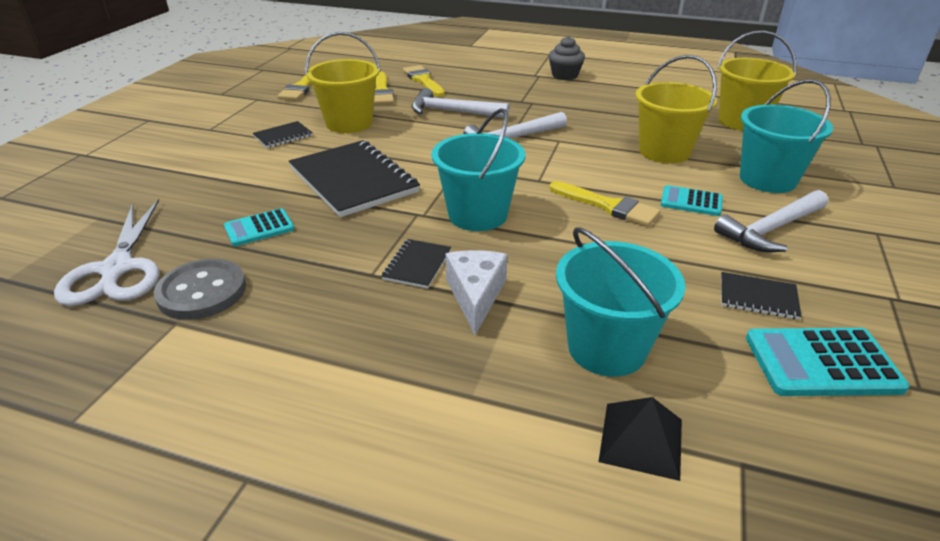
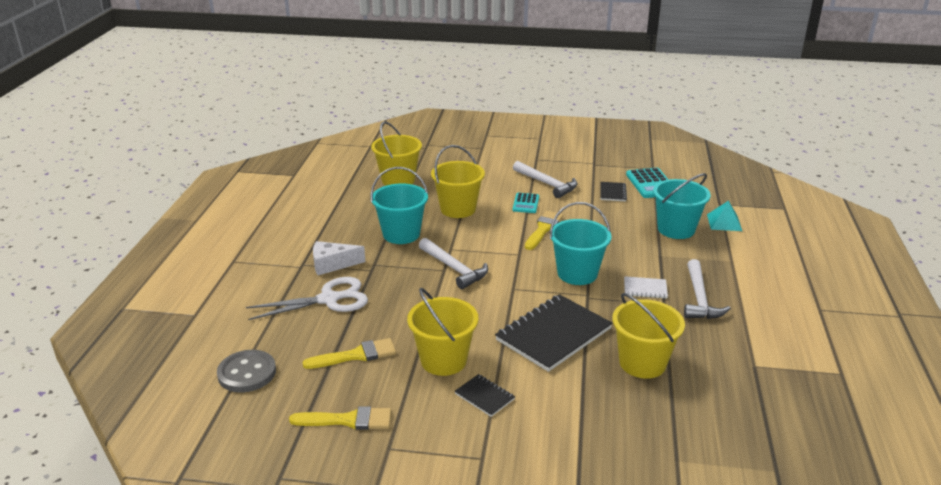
camera: 100 degrees left, 5 degrees down
white scissors [54,199,159,306] -> white scissors moved to [246,277,368,320]
grey button [154,259,246,320] -> grey button moved to [217,350,276,393]
turquoise calculator [224,208,294,246] -> yellow bucket [612,293,685,379]
black notebook [381,239,451,289] -> white notebook [624,276,668,299]
yellow brush [403,65,445,97] -> none
white hammer [412,88,509,118] -> white hammer moved to [684,259,731,319]
white cheese [445,250,507,335] -> white cheese moved to [313,241,365,275]
grey cupcake [549,36,585,80] -> none
black pyramid [599,397,682,481] -> turquoise pyramid [707,201,742,231]
turquoise bucket [740,79,833,193] -> turquoise bucket moved to [370,167,428,244]

